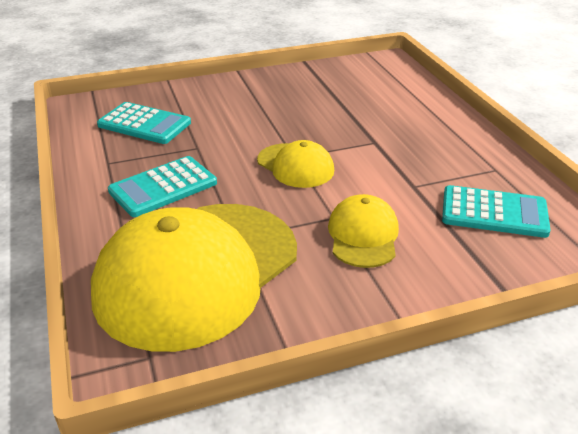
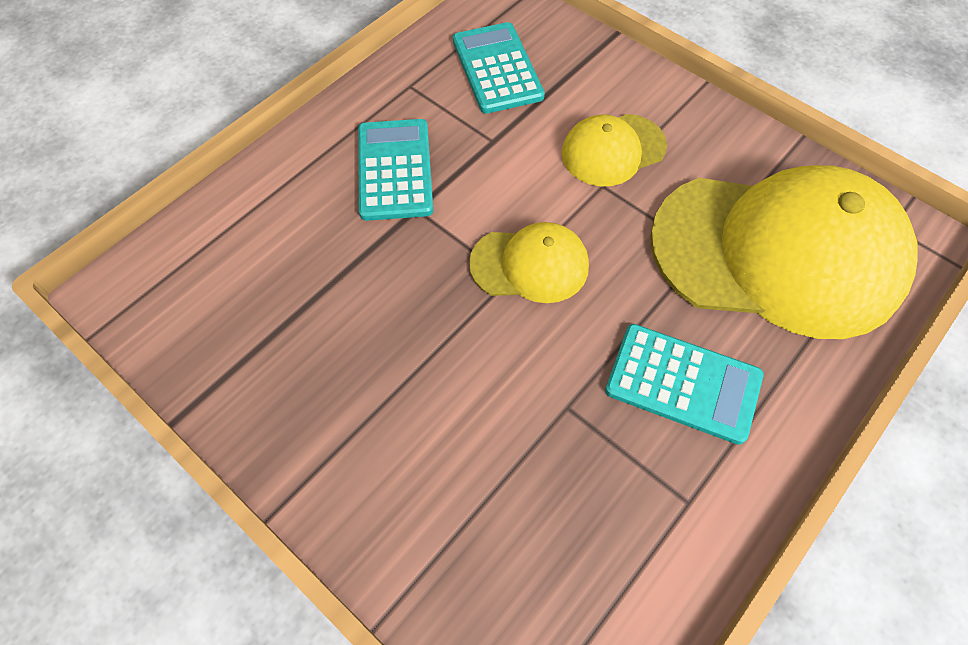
camera: 120 degrees left, 25 degrees up
turquoise calculator [97,102,191,144] -> turquoise calculator moved to [358,119,433,221]
yellow cap [257,140,334,188] -> yellow cap turned 75 degrees clockwise [469,222,589,303]

